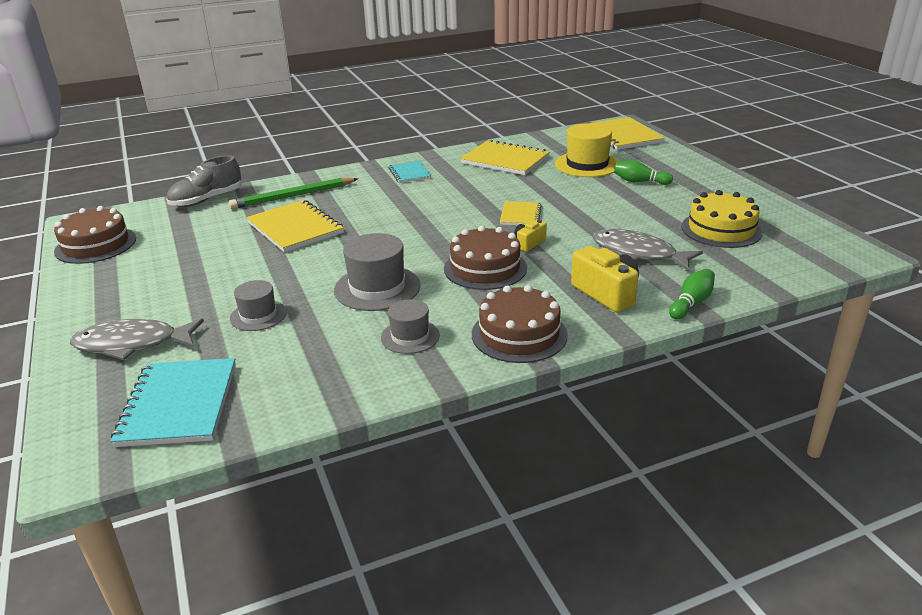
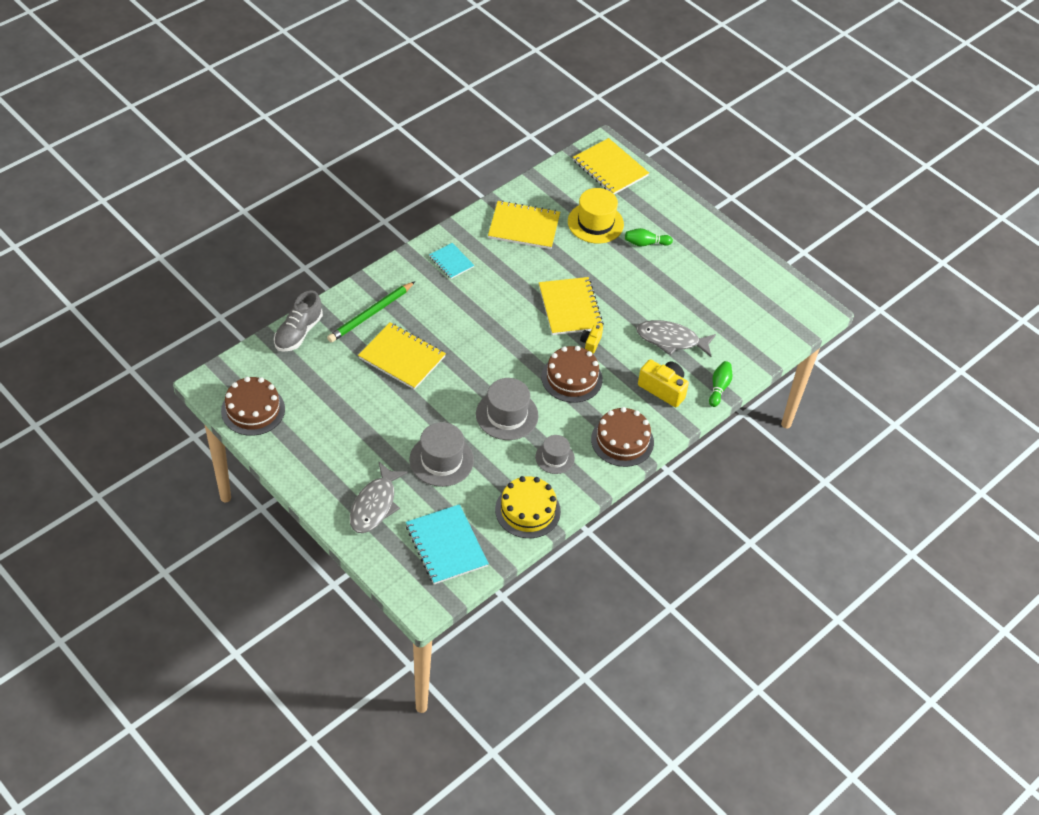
camera: 25 degrees left, 20 degrees up
grey fish [70,318,204,360] -> grey fish turned 45 degrees counterclockwise [350,462,408,533]
grey hat [230,280,287,331] -> grey hat [409,422,474,487], size x1.62
yellow notebook [500,201,542,225] -> yellow notebook [539,277,604,335], size x1.75
yellow cake [681,190,763,248] -> yellow cake moved to [495,476,561,538]

